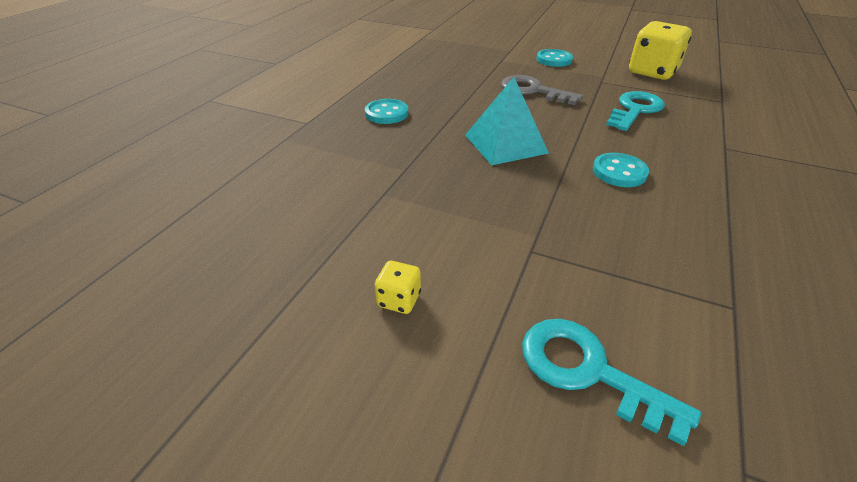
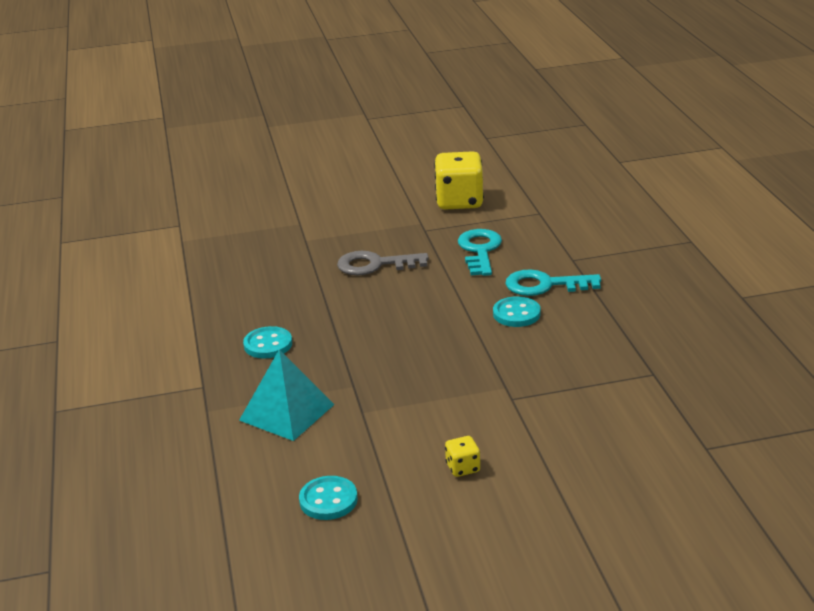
camera: 35 degrees left, 10 degrees down
turquoise pyramid [465,77,549,165] -> turquoise pyramid moved to [239,349,334,441]
turquoise key [522,319,701,446] -> turquoise key moved to [505,269,601,296]
turquoise button [536,49,573,67] -> turquoise button moved to [299,476,358,520]

